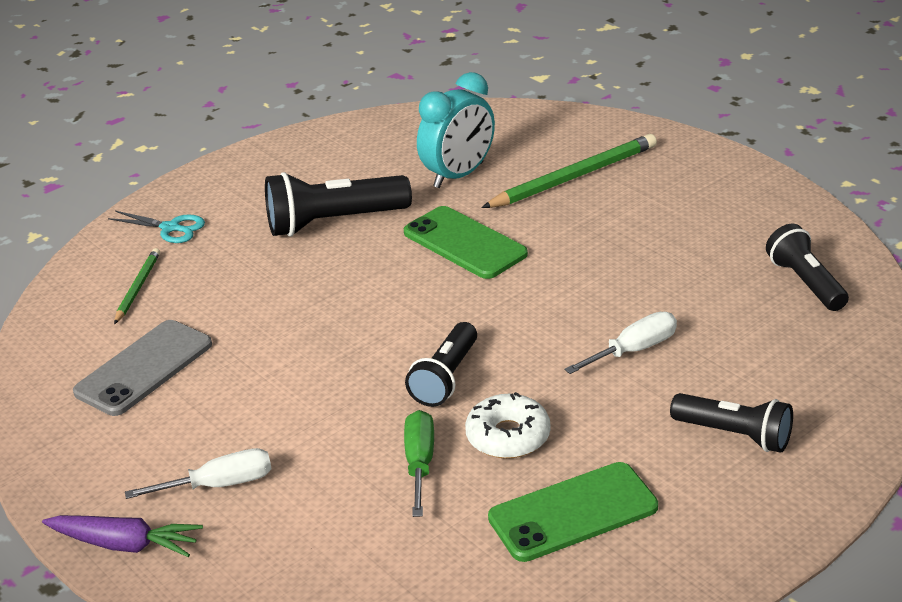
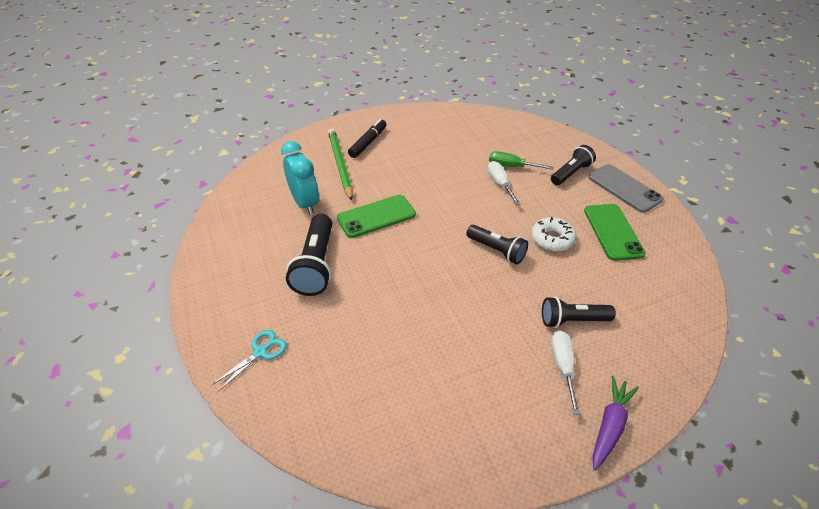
camera: 75 degrees left, 10 degrees up
grey phone [73,320,212,416] -> grey phone moved to [588,164,663,213]
green pencil [114,248,160,324] -> none
green screwdriver [404,410,434,517] -> green screwdriver moved to [489,151,553,170]
black flashlight [766,224,849,311] -> black flashlight moved to [542,296,616,328]
none -> black marker [348,119,386,158]

